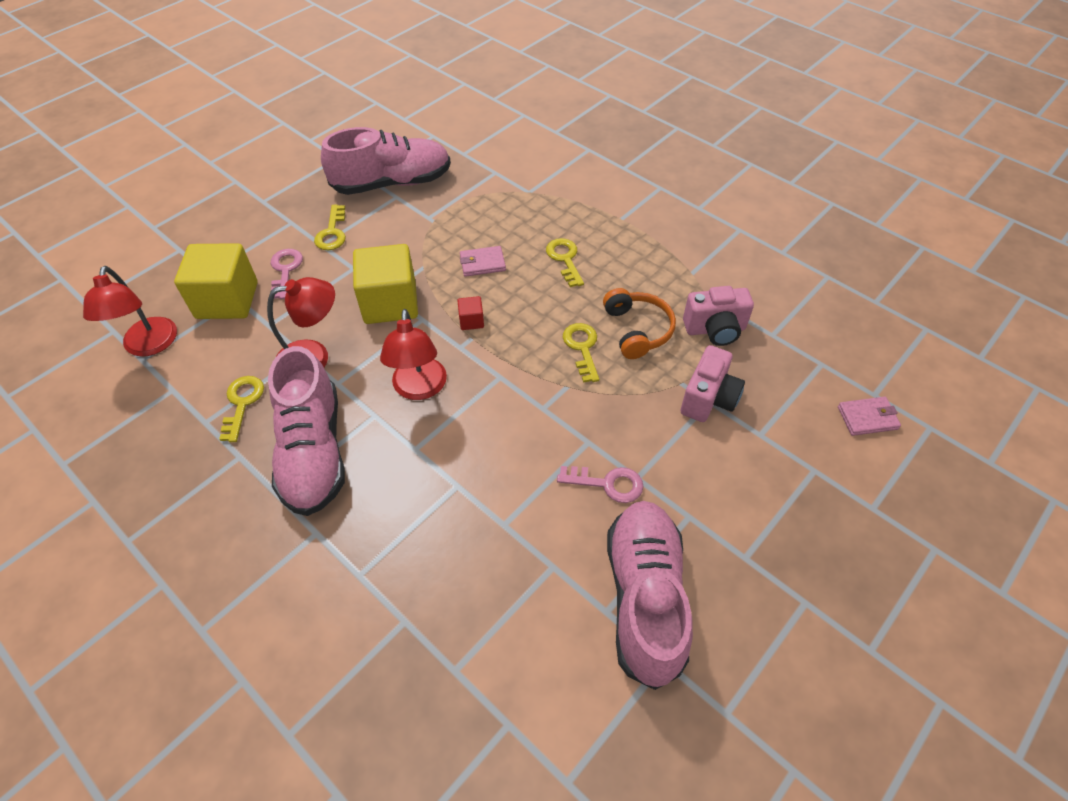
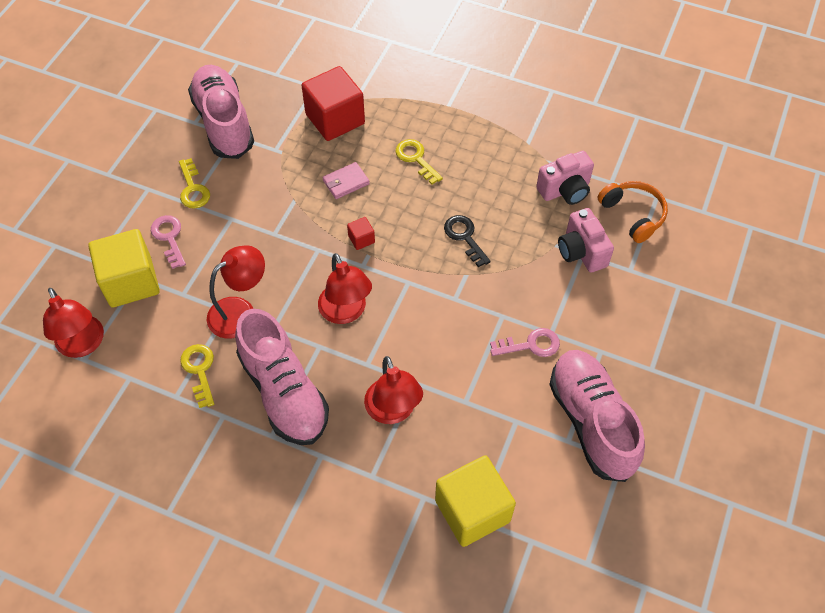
camera: 20 degrees left, 5 degrees up
pink shoe [321,127,451,195] -> pink shoe turned 75 degrees counterclockwise [188,65,254,159]
yellow cube [353,244,418,324] -> yellow cube moved to [435,455,516,547]
yellow key [563,323,599,383] -> black key [444,215,491,267]
orange headphones [603,288,676,359] -> orange headphones moved to [598,181,668,243]
pink camera [681,345,745,422] -> pink camera turned 150 degrees clockwise [558,208,614,272]
pink wallet [838,397,901,436] -> none
none -> red cube [301,66,365,141]
none -> red lamp [364,356,423,424]

